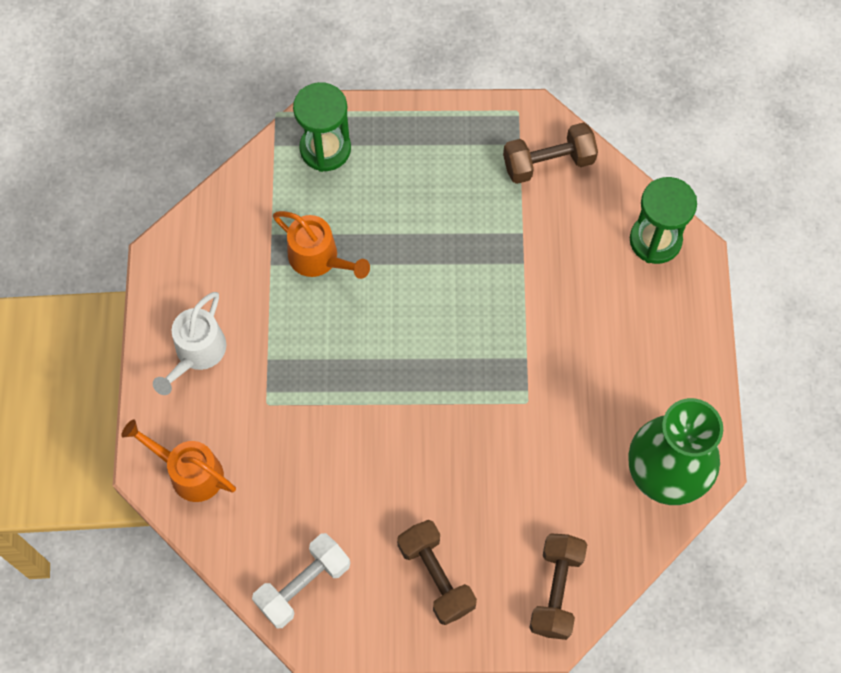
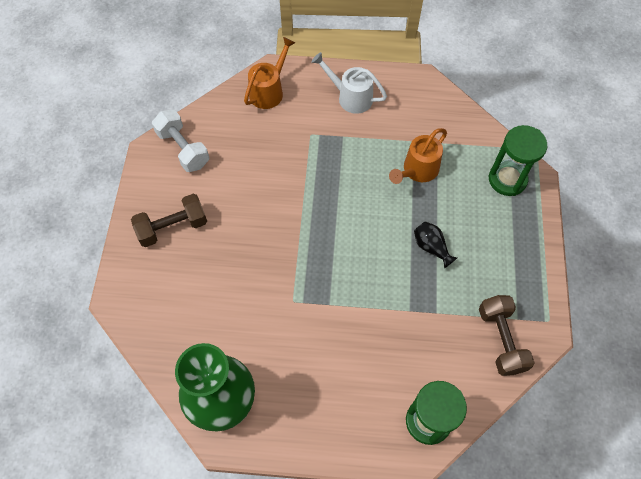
camera: 95 degrees right, 5 degrees down
brown dumbbell [529,533,587,640] -> none
none -> black vase [414,221,457,269]

